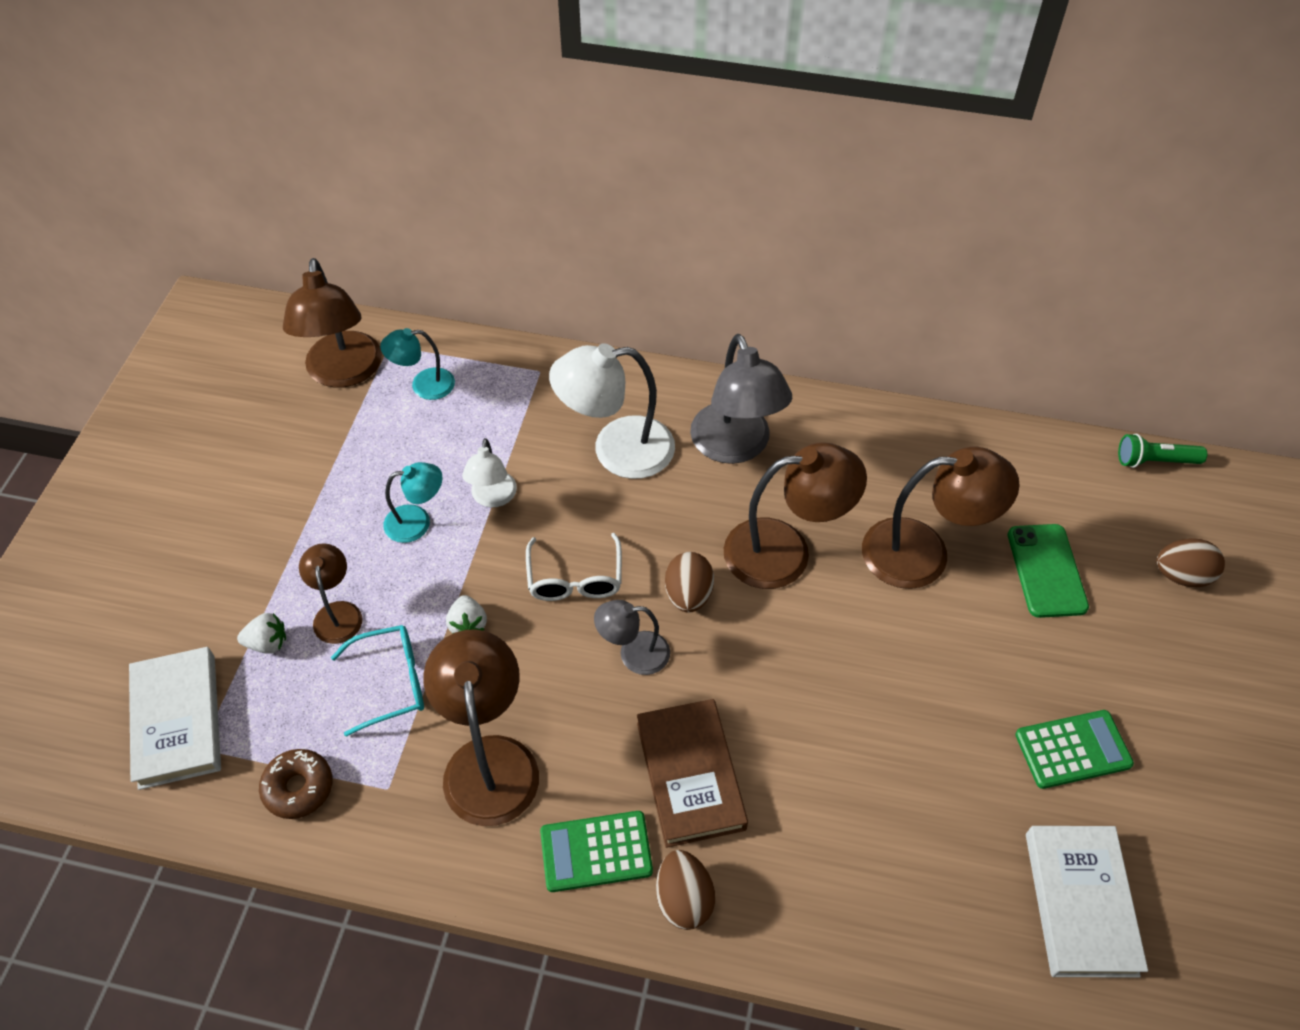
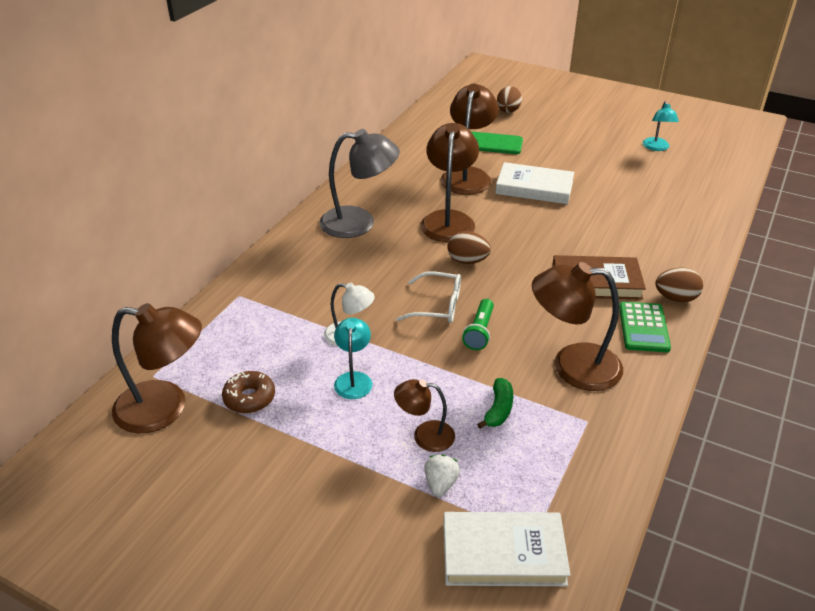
camera: 75 degrees left, 15 degrees down
brown donut [259,749,333,819] -> brown donut moved to [222,371,275,413]
turquoise glasses [331,625,424,736] -> green banana [477,378,513,429]
turquoise lamp [380,328,455,400] -> turquoise lamp moved to [643,101,679,151]
white strawberry [446,595,487,633] -> none
white lamp [549,343,675,479] -> none
grey lamp [594,600,670,675] -> none
green calculator [1015,710,1134,789] -> none
white book [1026,826,1148,978] -> white book moved to [495,162,574,204]
green flashlight [1118,434,1207,468] -> green flashlight moved to [462,299,494,350]

